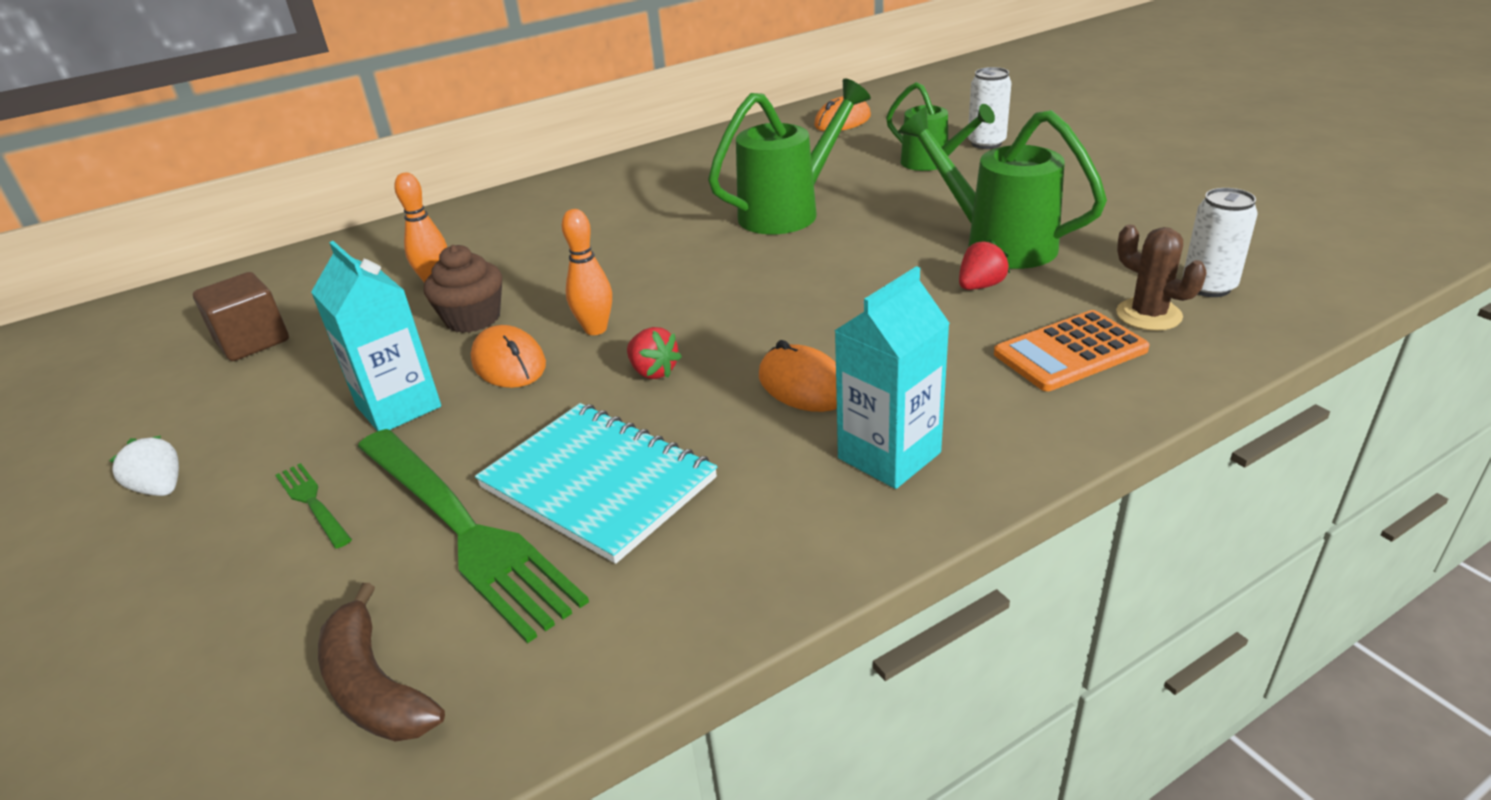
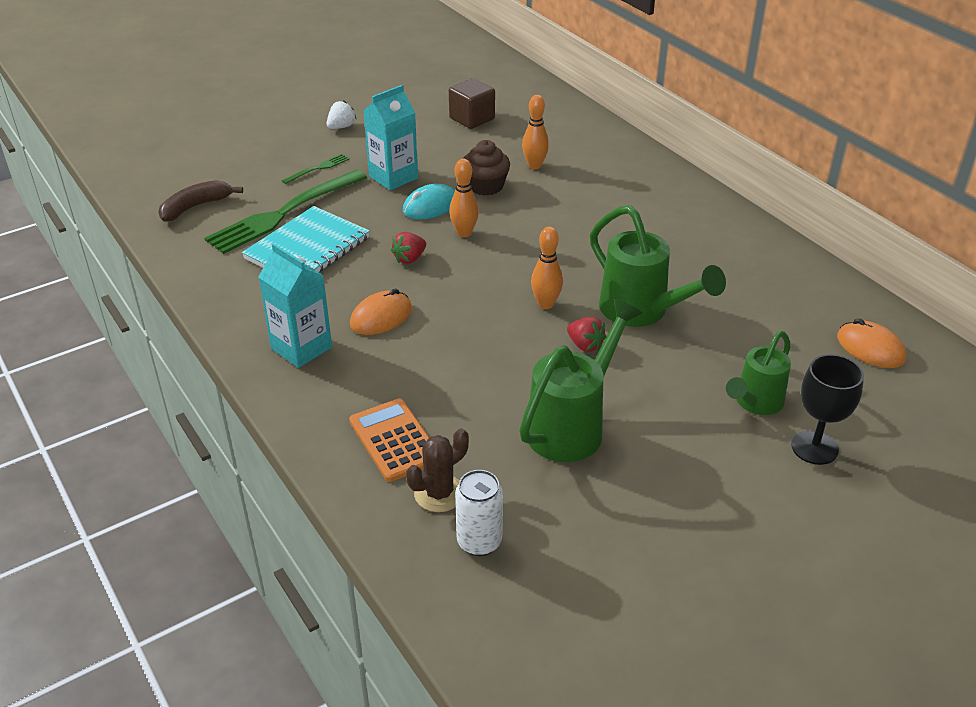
camera: 85 degrees right, 5 degrees up
orange mouse [471,325,546,388] -> turquoise mouse [403,184,455,219]
red strawberry [959,240,1010,290] -> red strawberry moved to [567,317,606,352]
white can [968,67,1011,149] -> black goblet [791,354,864,465]
none -> orange bowling pin [531,227,563,309]

